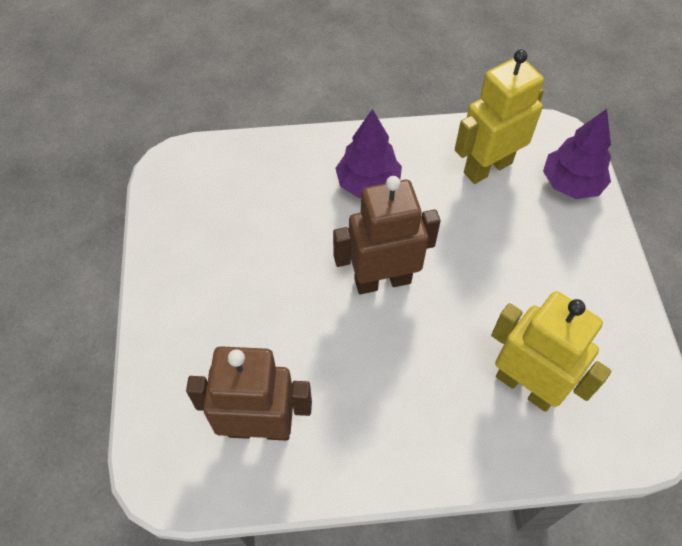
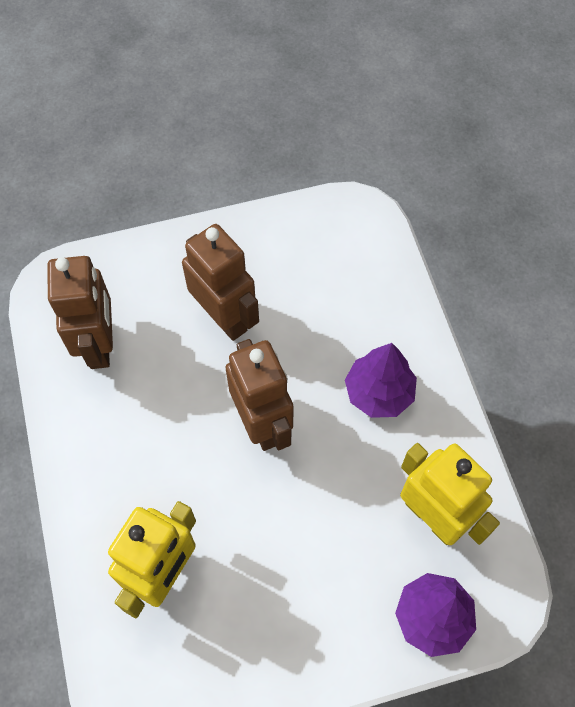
camera: 80 degrees right, 5 degrees up
none -> brown robot [182,224,259,341]

